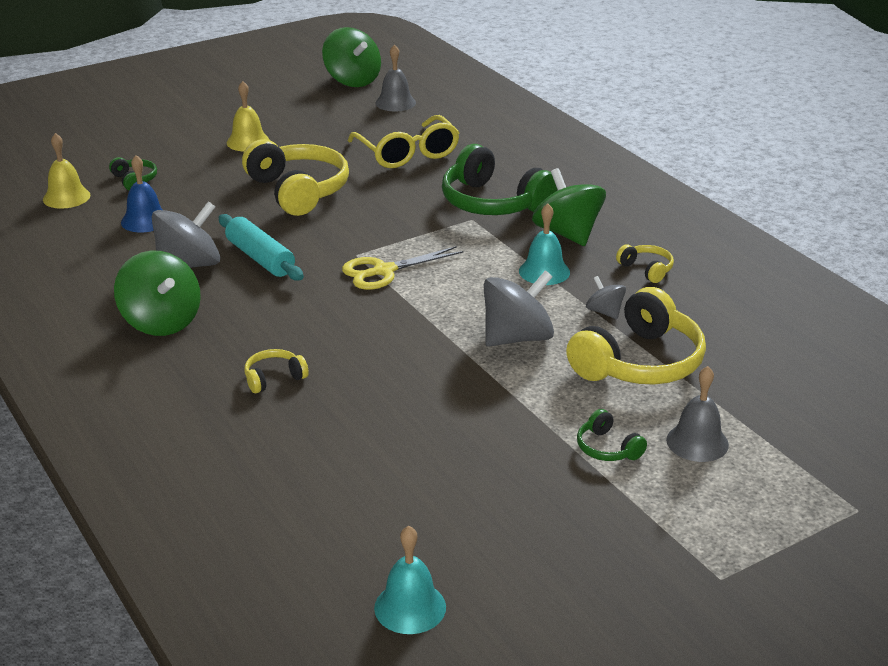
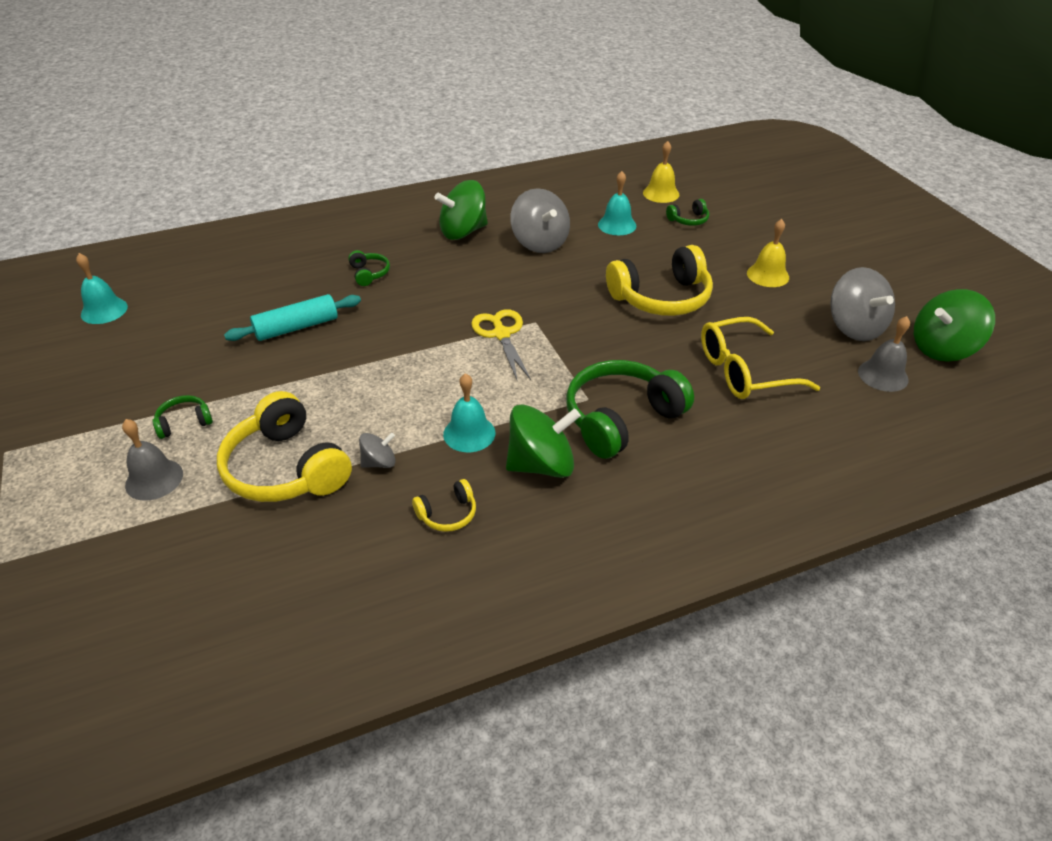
camera: 100 degrees right, 10 degrees up
blue bell [121,155,162,233] -> turquoise bell [598,171,636,235]
turquoise rolling pin [218,214,304,281] -> turquoise rolling pin moved to [224,294,361,341]
yellow headphones [244,349,309,393] -> green headphones [348,250,390,286]
grey spinning top [484,270,554,347] -> grey spinning top moved to [830,267,895,341]

